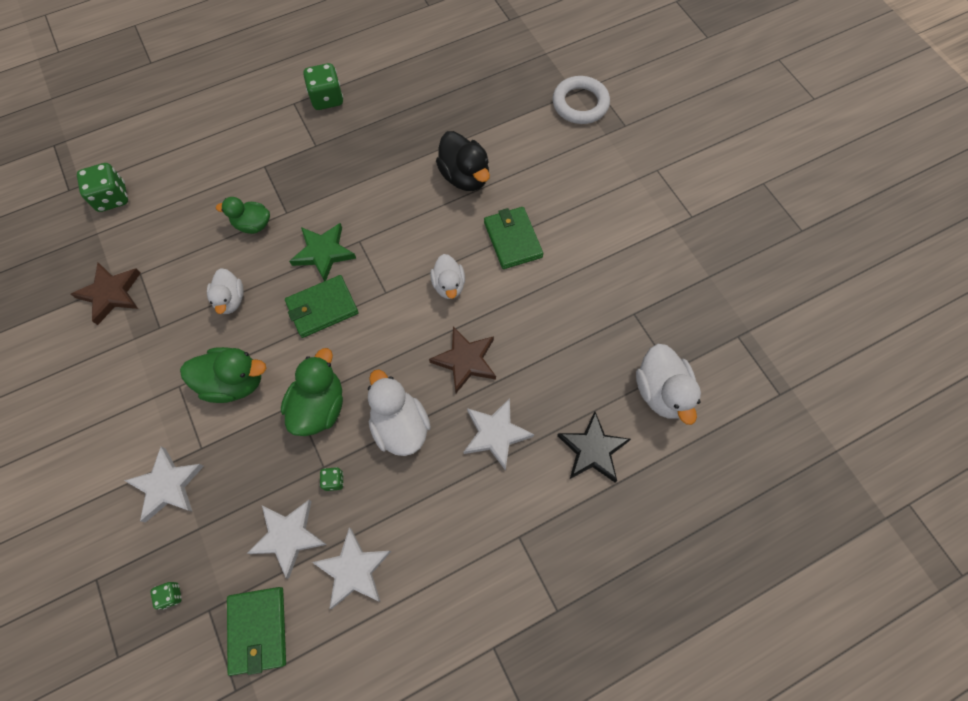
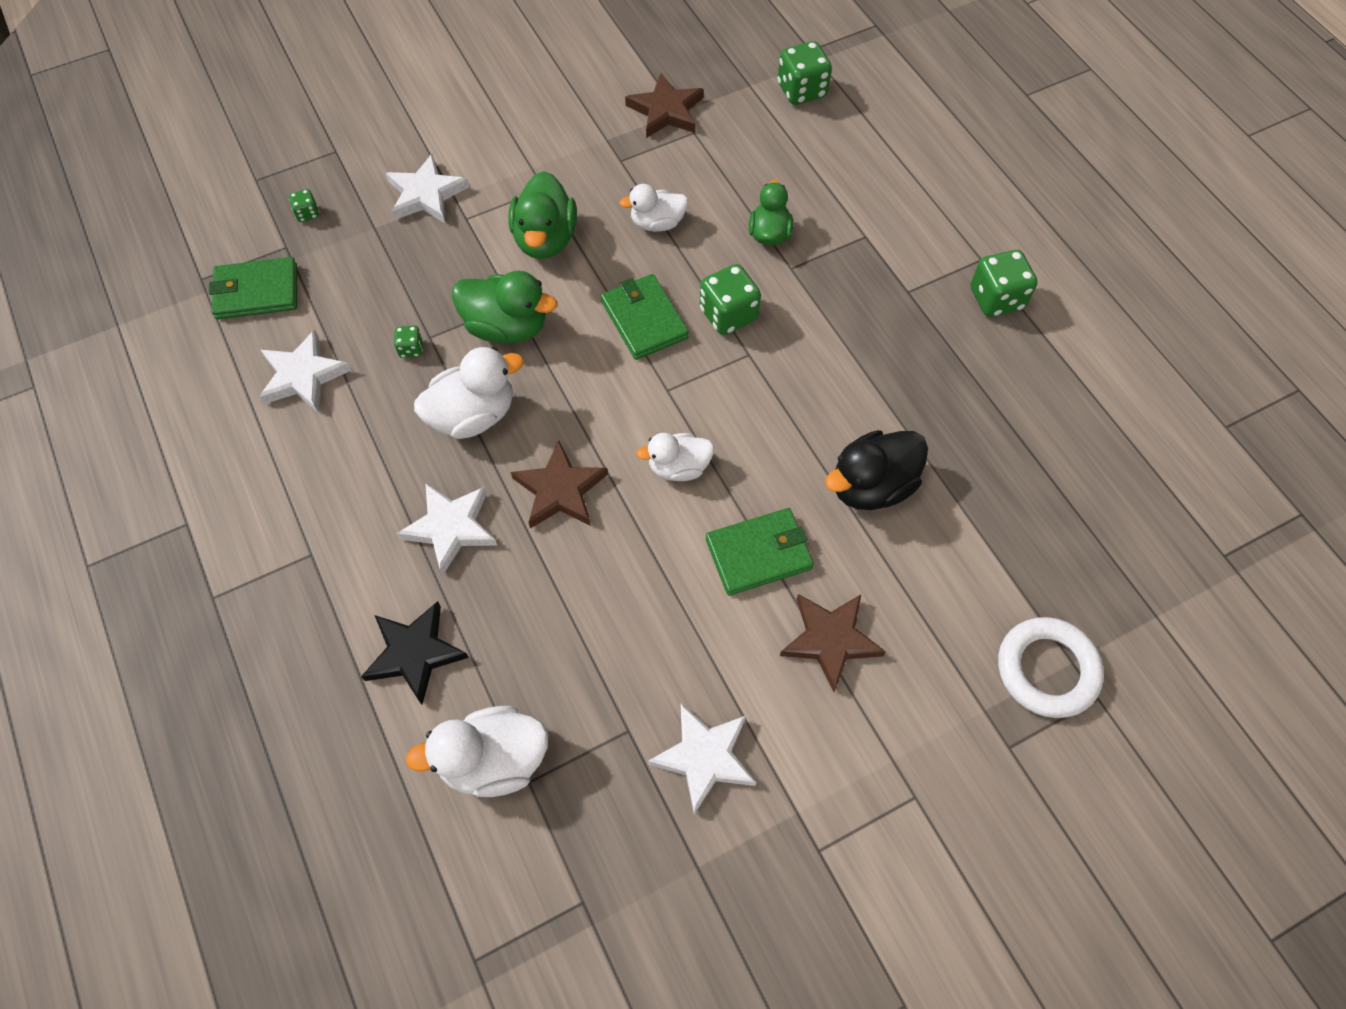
camera: 90 degrees right, 5 degrees down
white star [247,500,327,579] -> white star moved to [648,703,756,814]
green star [289,223,356,281] -> green dice [700,264,761,335]
none -> brown star [780,594,886,692]

